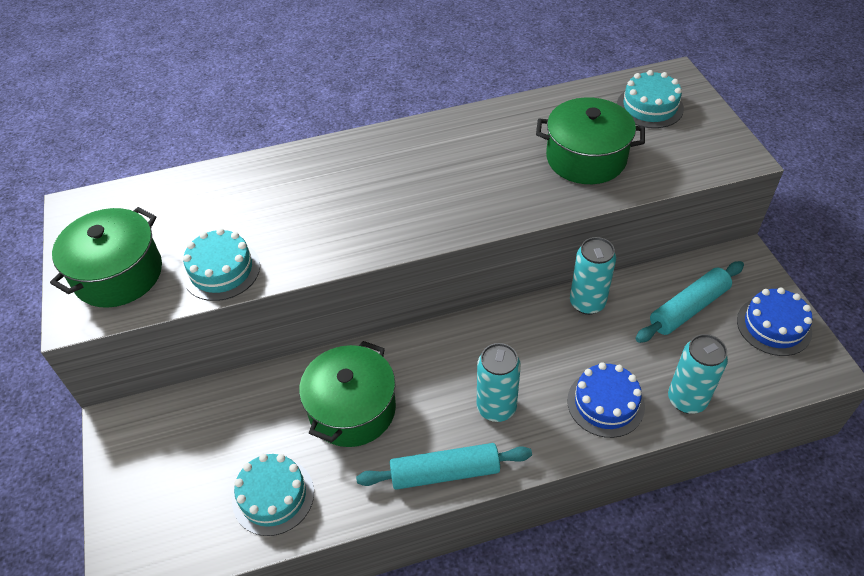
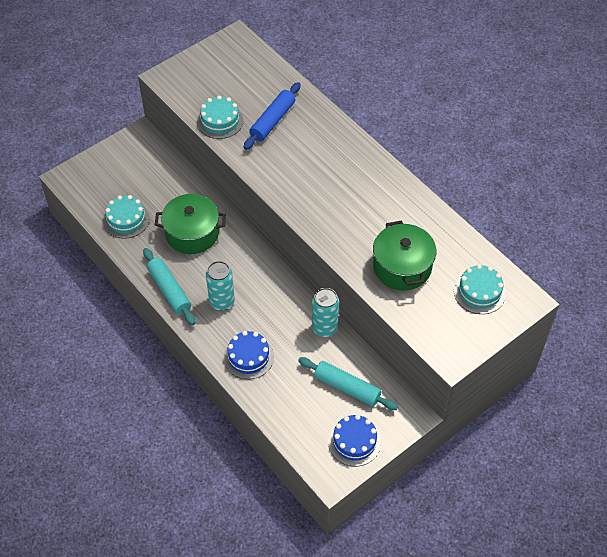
camera: 65 degrees right, 5 degrees up
green pot [50,207,162,308] -> none
turquoise can [668,334,728,414] -> none
none -> blue rolling pin [244,82,301,150]

